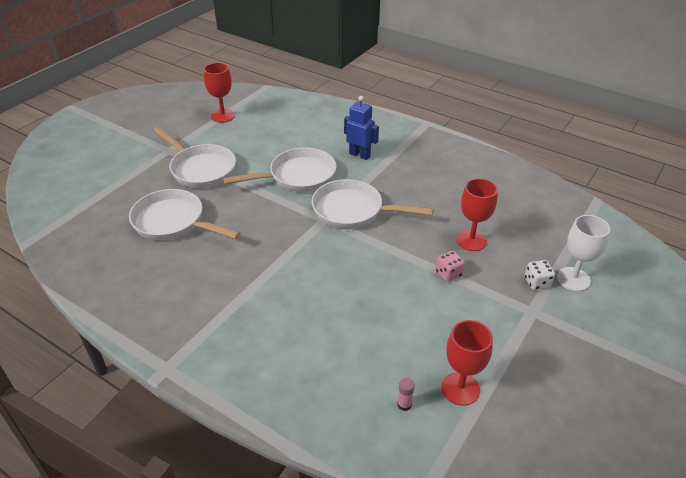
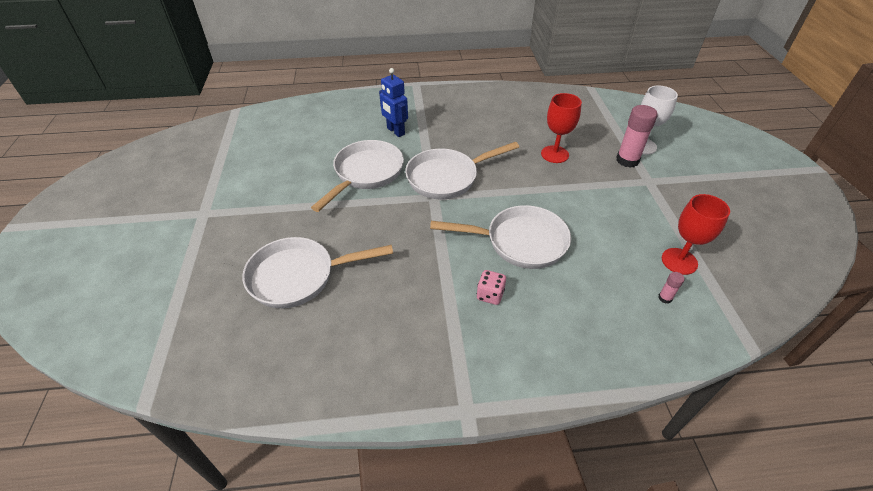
camera: 40 degrees left, 5 degrees up
white pan [153,127,236,188] -> white pan moved to [430,205,571,269]
red goblet [204,63,235,123] -> none
blue robot [344,96,379,160] -> blue robot turned 120 degrees counterclockwise [379,68,408,137]
pink dice [435,251,465,282] -> pink dice moved to [477,270,506,305]
white dice [525,260,555,290] -> pink glue stick [616,105,658,167]

